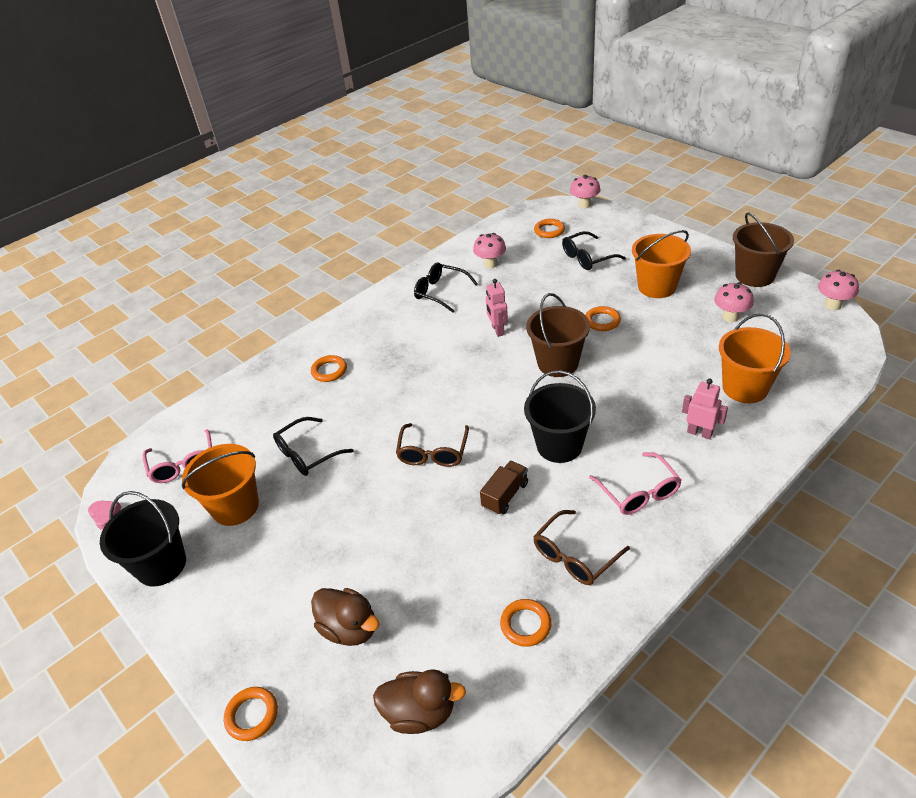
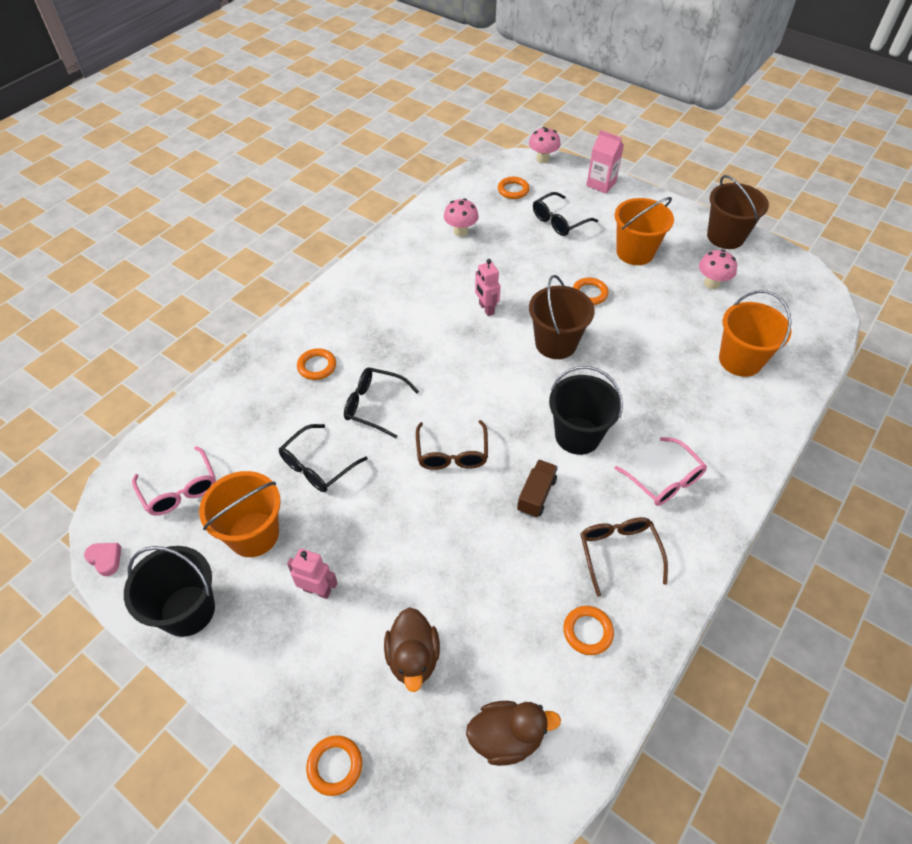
camera: 15 degrees left, 10 degrees up
brown duck [311,588,379,646] -> brown duck turned 60 degrees clockwise [384,607,440,692]
black glasses [414,262,478,313] -> black glasses moved to [344,367,419,438]
brown glasses [533,510,630,585] -> brown glasses turned 135 degrees clockwise [581,517,668,597]
pink robot [682,378,728,440] -> pink robot moved to [287,549,338,599]
pink mushroom [818,270,859,310] -> none
none -> pink carton [586,130,624,193]

